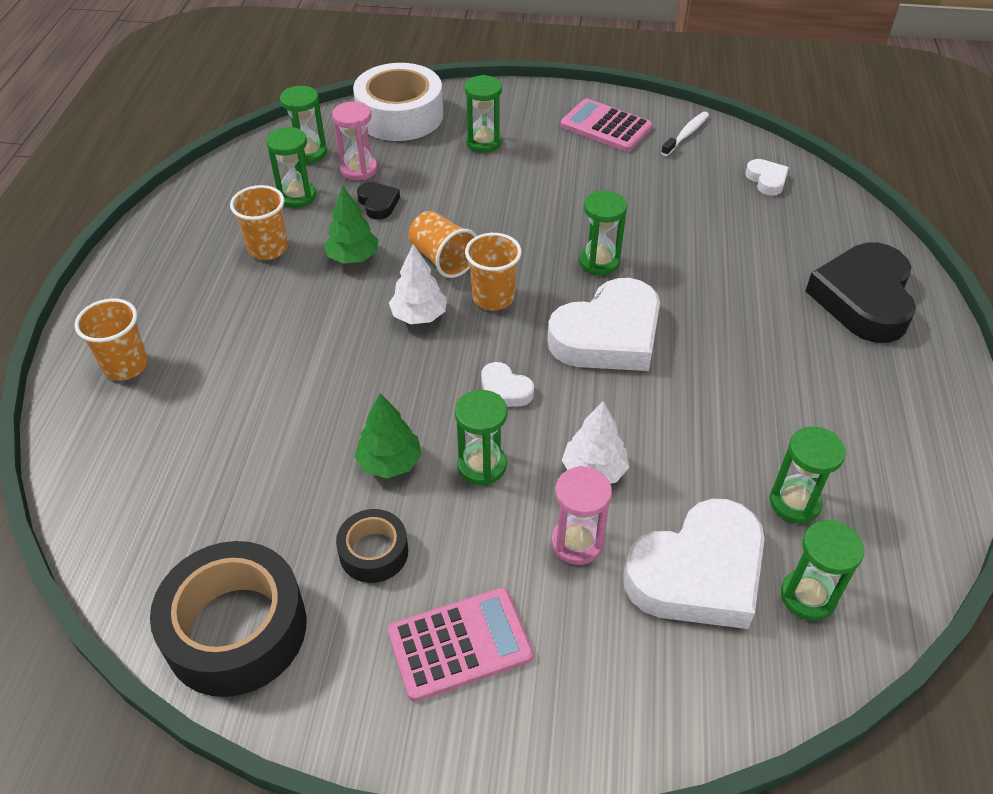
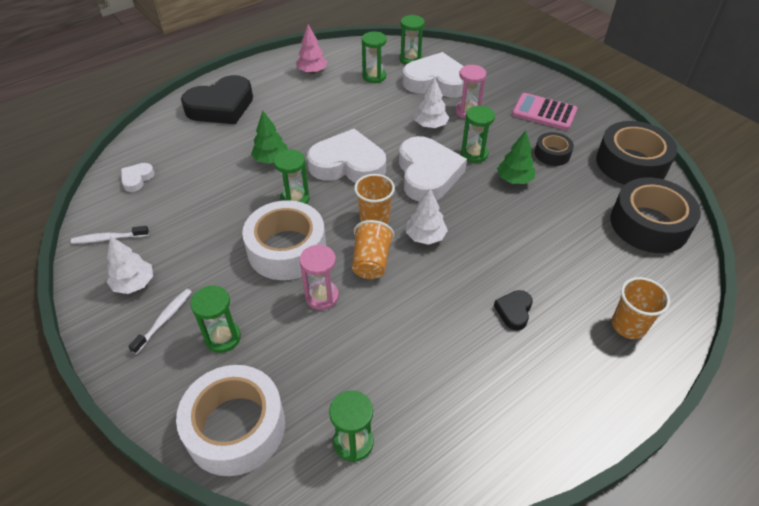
camera: 135 degrees left, 0 degrees up
orange cup [230,185,288,260] -> none
green hourglass [266,127,316,208] -> none
green tree [324,186,379,264] -> green tree moved to [251,111,288,164]
pink hourglass [332,101,377,181] -> pink hourglass moved to [300,245,339,310]
black heart [357,182,400,220] -> black heart moved to [494,290,533,331]
white heart [481,362,534,407] -> white heart [399,136,467,201], size x2.21
pink calculator [560,99,653,152] -> white tree [107,236,153,294]
none -> white toothbrush [128,289,192,354]
none -> white tape [242,200,326,280]
none -> pink tree [296,24,328,74]
none -> black tape [610,178,701,253]

